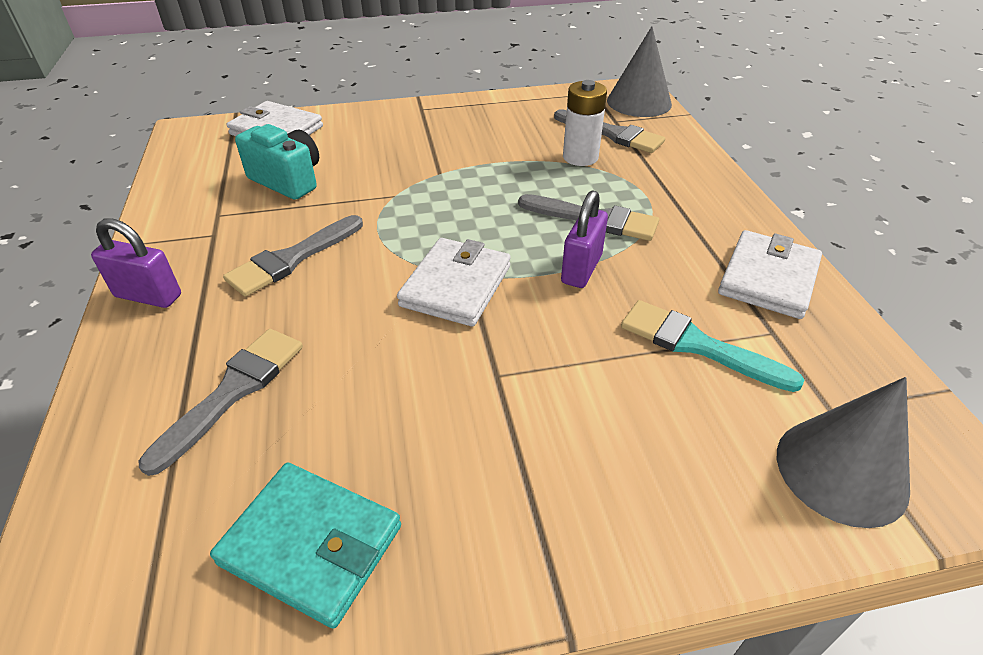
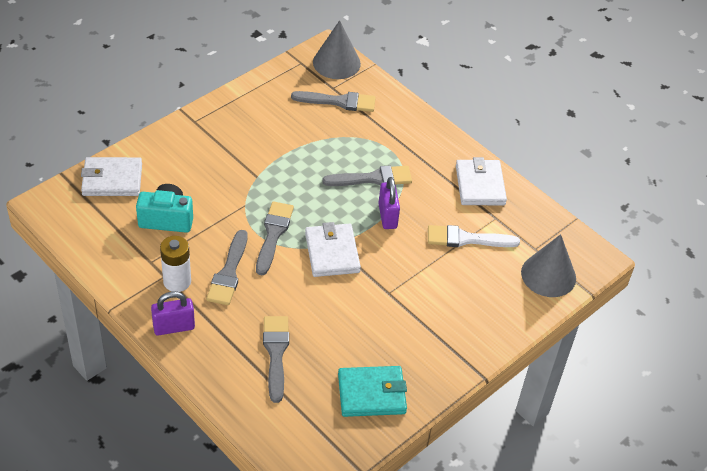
camera: 35 degrees left, 5 degrees up
white battery [563,80,607,166] -> white battery moved to [160,236,191,292]
turquoise brush [621,300,805,392] -> white brush [428,225,520,247]
none -> grey brush [256,201,294,275]

